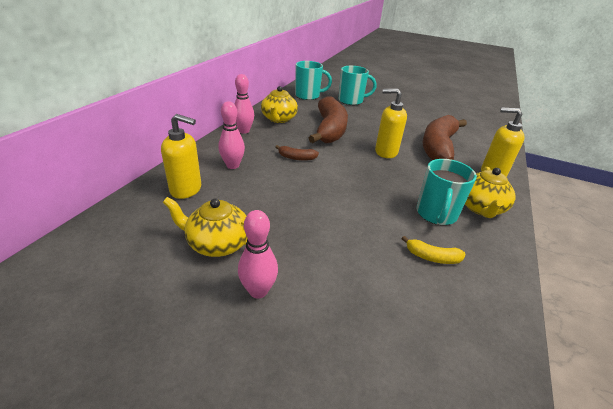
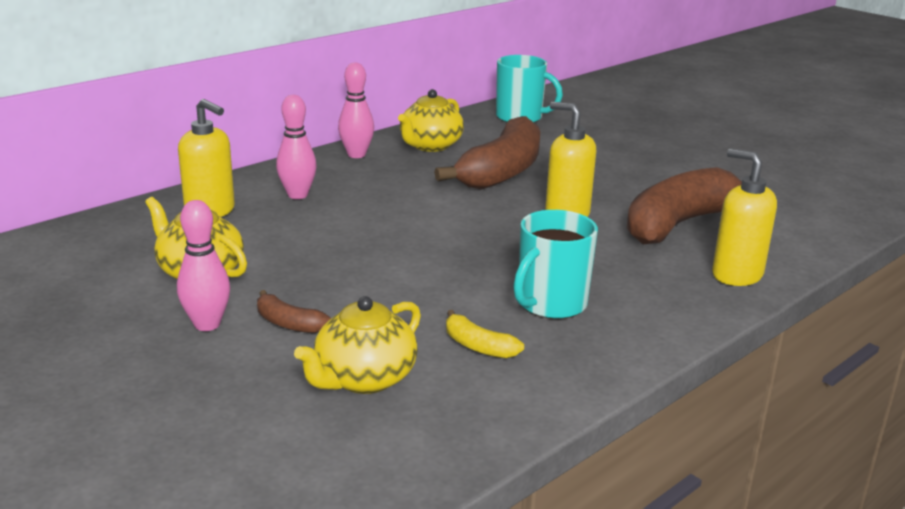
camera: 25 degrees right, 10 degrees down
brown banana [275,145,319,161] -> brown banana moved to [257,290,331,333]
turquoise mug [338,66,377,105] -> none
yellow teapot [465,167,516,218] -> yellow teapot moved to [294,296,421,394]

